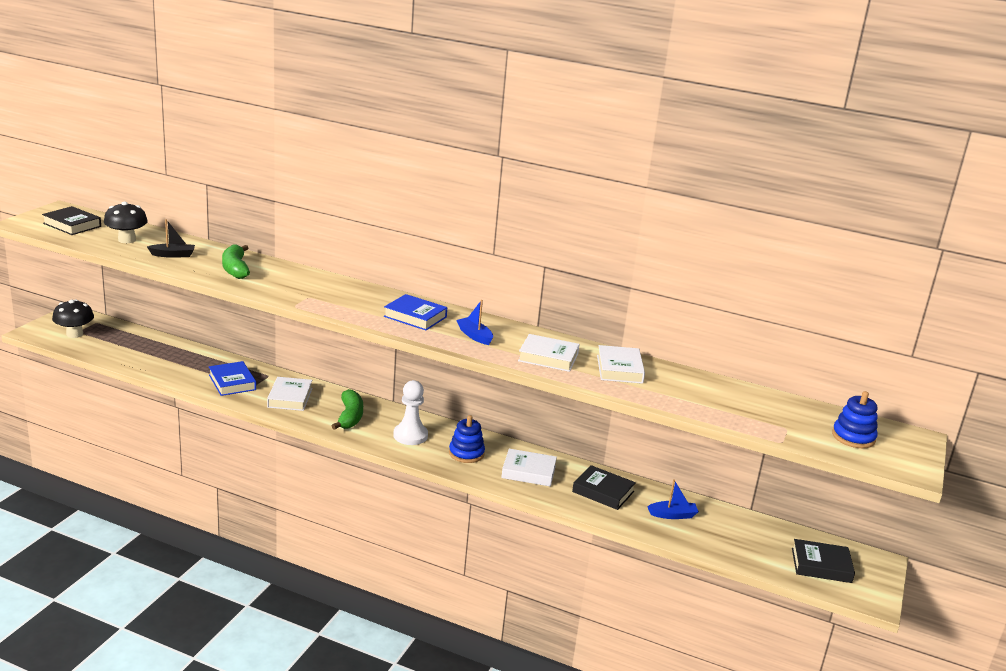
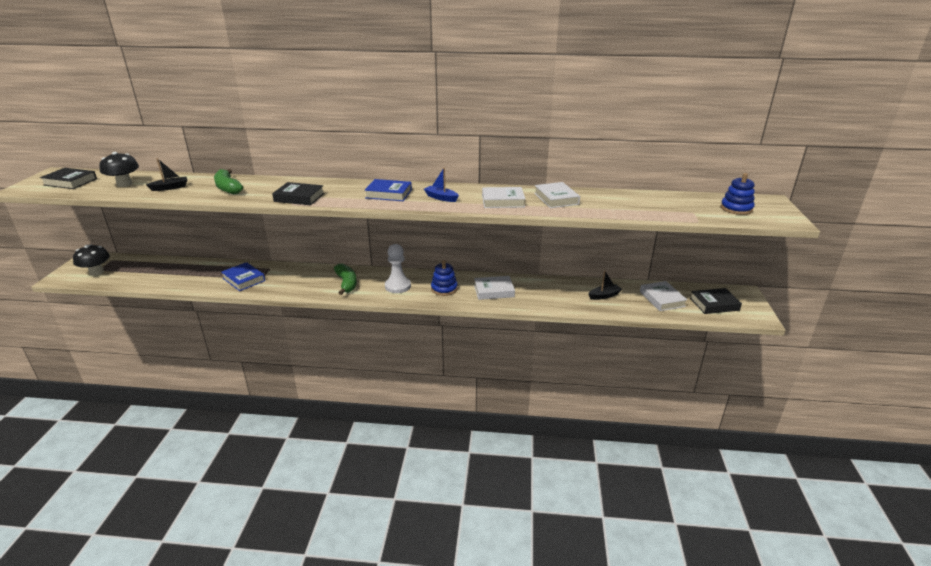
camera: 15 degrees left, 5 degrees up
white book [267,377,313,411] -> white book moved to [640,281,687,311]
black book [572,465,636,510] -> black book moved to [272,182,324,205]
blue boat [647,479,699,519] -> black boat [589,270,622,300]

